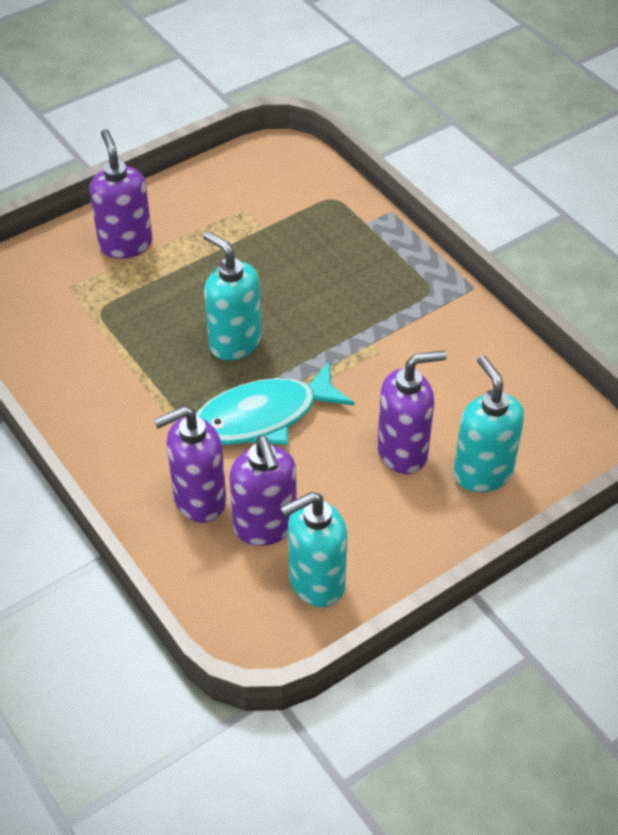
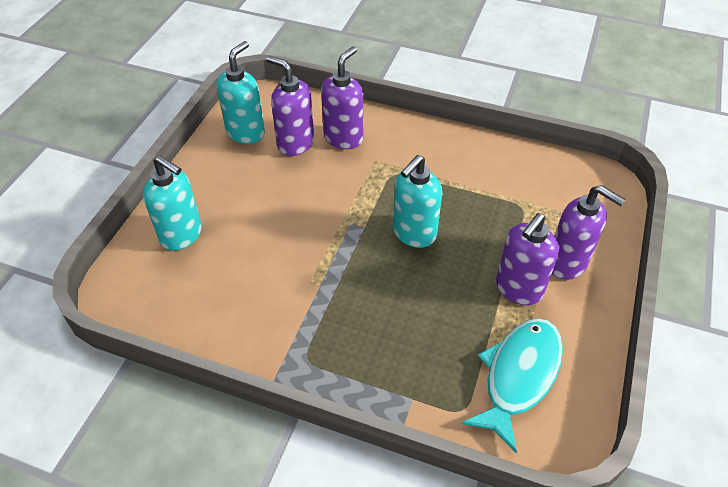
camera: 145 degrees right, 0 degrees up
turquoise fish [196,361,355,445] -> turquoise fish moved to [461,318,563,453]
turquoise soap dispenser [203,231,262,361] -> turquoise soap dispenser turned 120 degrees clockwise [393,155,442,248]
purple soap dispenser [377,350,447,474] -> purple soap dispenser moved to [496,213,559,305]

